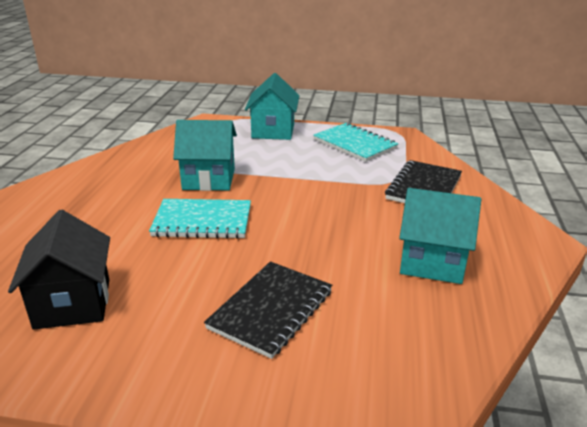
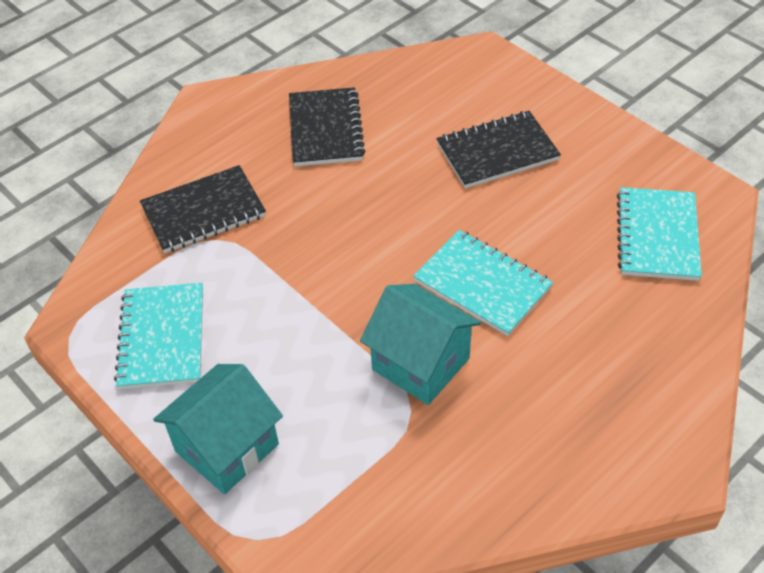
camera: 140 degrees left, 20 degrees up
black house [8,210,110,330] -> turquoise notebook [617,187,702,281]
turquoise house [399,188,481,284] -> black notebook [289,87,365,166]

